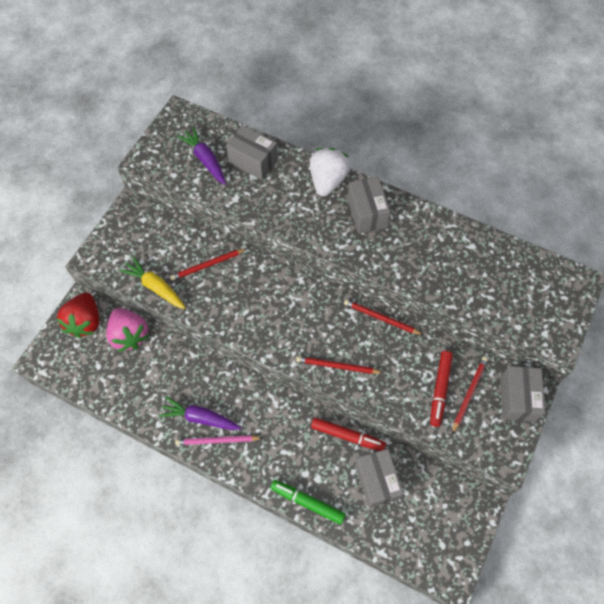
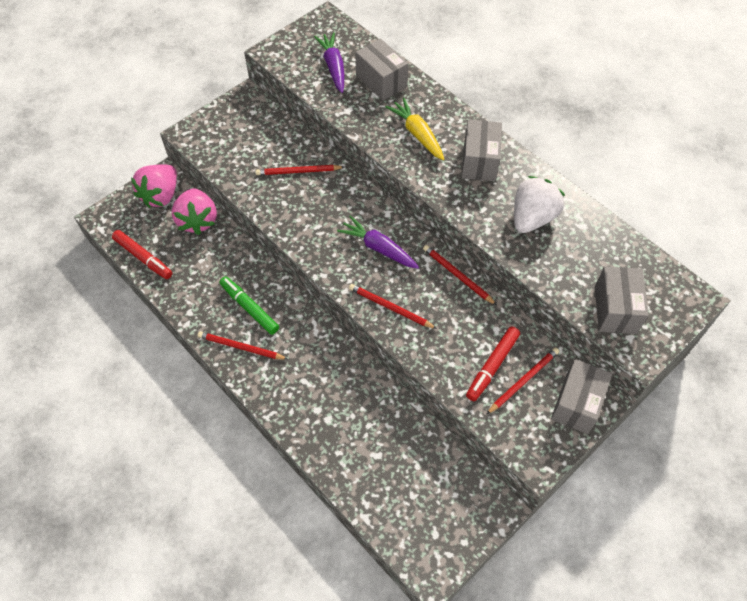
camera: 20 degrees right, 5 degrees down
red strawberry [56,293,99,338] -> pink strawberry [131,164,177,208]
yellow carrot [119,256,186,309] -> yellow carrot moved to [386,98,444,160]
purple carrot [159,396,241,430] -> purple carrot moved to [337,215,419,269]
pink pencil [175,435,263,445] -> red pencil [197,331,287,360]
green marker [270,480,346,524] -> green marker moved to [220,276,279,335]
white strawberry [310,148,350,196] -> white strawberry moved to [514,176,565,233]
red marker [311,418,386,451] -> red marker moved to [112,230,172,279]
grey box [355,449,404,508] -> grey box moved to [595,266,649,334]

